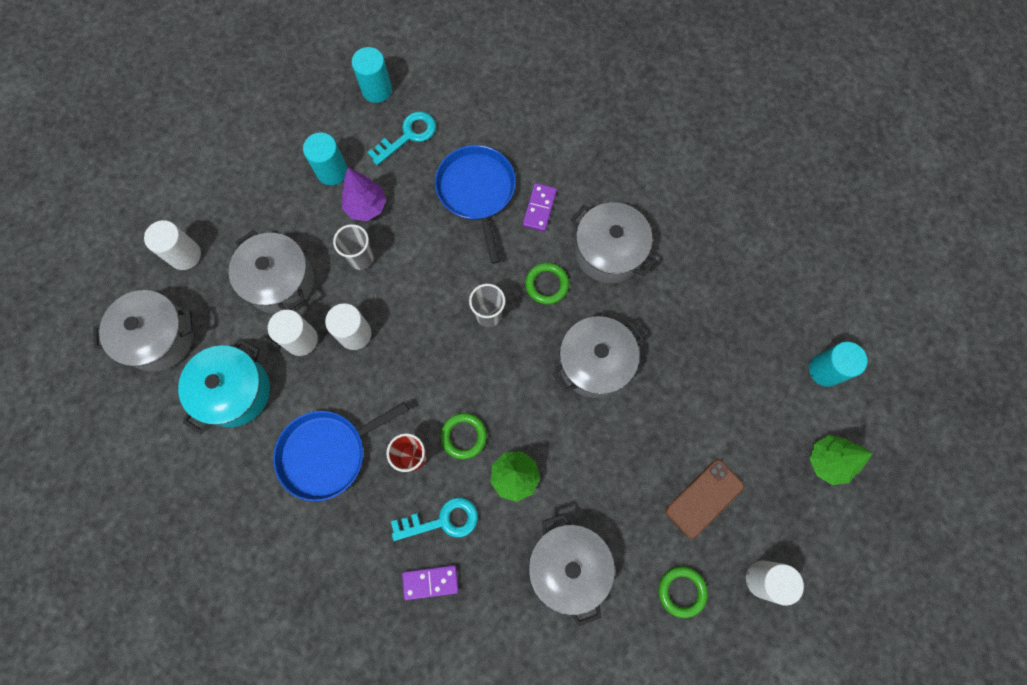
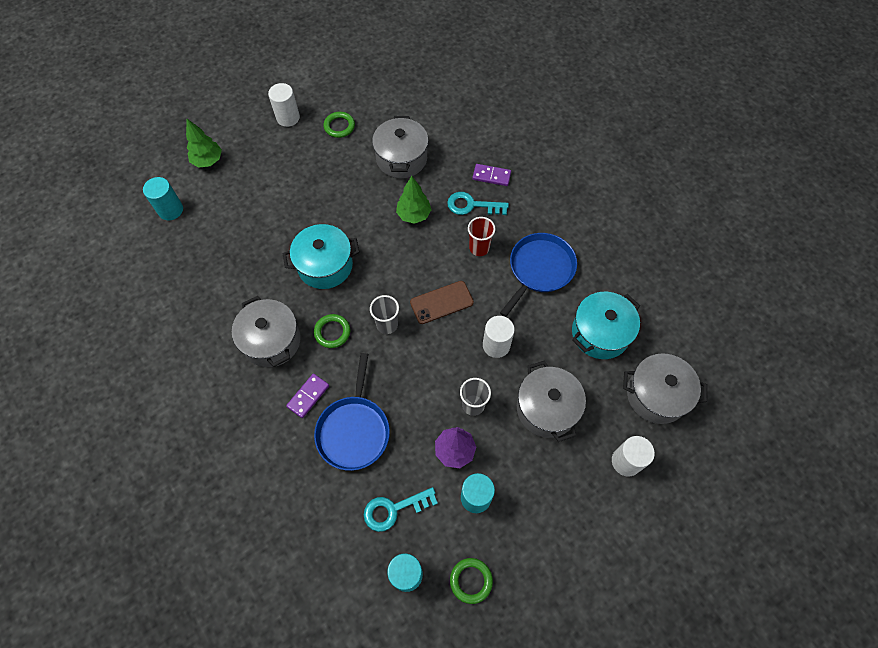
camera: 160 degrees left, 10 degrees down
white cylinder [268,310,318,356] -> none
blue pan [273,402,409,501] -> blue pan turned 45 degrees counterclockwise [500,233,577,317]
green ring [440,413,487,459] -> green ring moved to [450,558,493,604]
grey pot [552,316,645,398] -> turquoise pot [283,224,360,289]
brown phone [665,460,744,538] -> brown phone moved to [410,281,474,324]

